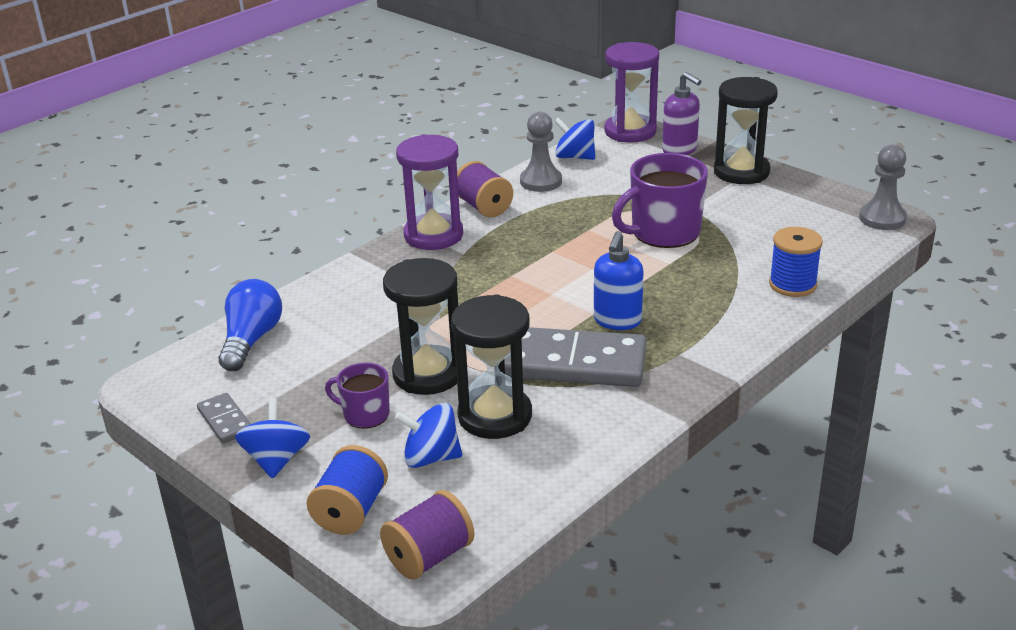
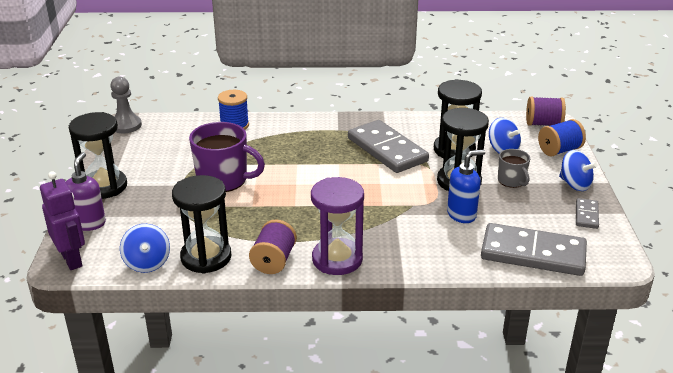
camera: 135 degrees left, 0 degrees up
blue light bulb [219,279,282,371] -> grey domino [481,223,587,276]
blue spinning top [235,398,310,479] -> blue spinning top turned 90 degrees counterclockwise [559,150,597,191]
purple mug [325,362,390,429] -> grey mug [498,149,530,188]
grey pawn [520,112,562,192] -> black hourglass [172,175,232,274]
blue soap dispenser [594,231,644,330] -> blue soap dispenser moved to [447,150,485,223]
purple hourglass [604,42,659,143] -> purple robot [40,171,85,270]

